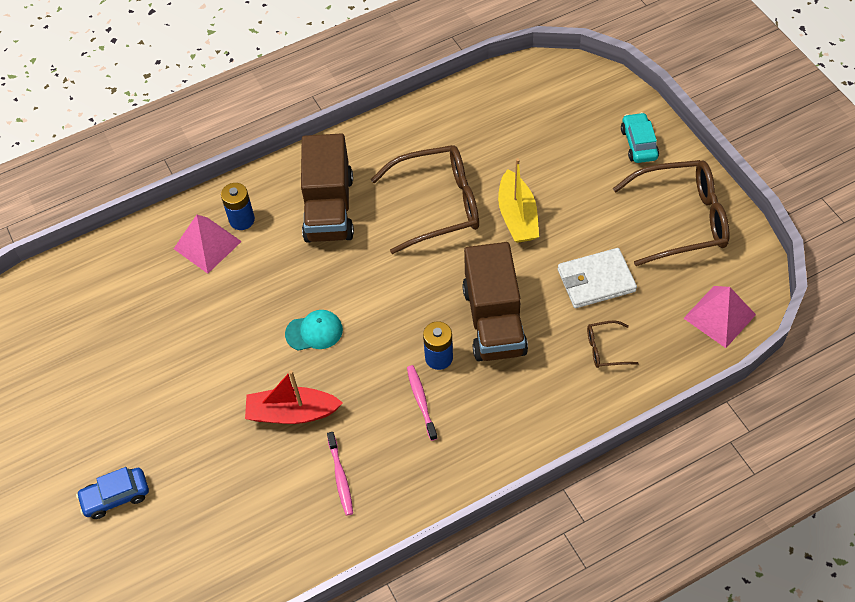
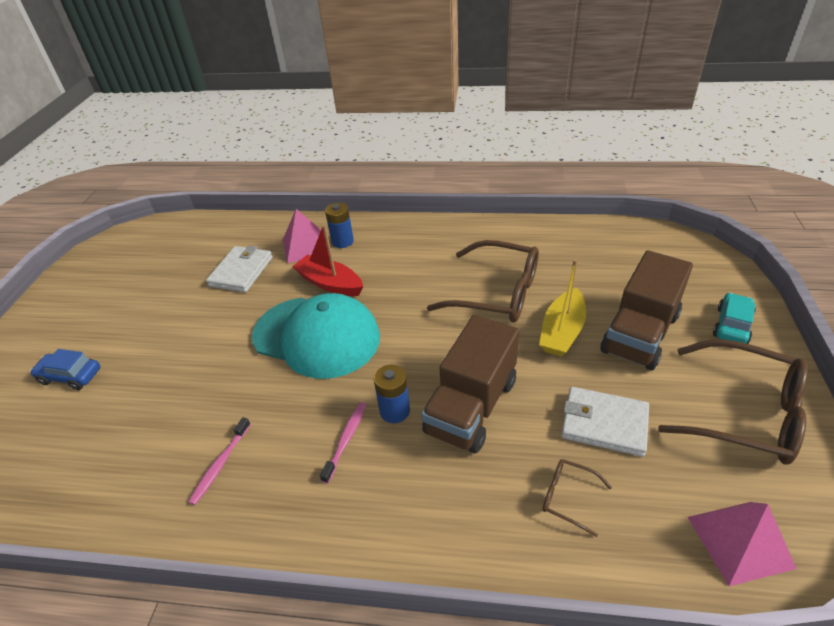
camera: 35 degrees right, 15 degrees down
red boat [245,370,343,424] -> red boat moved to [292,225,363,296]
turquoise cap [285,310,343,351] -> turquoise cap [252,293,380,379], size x2.36
brown truck [301,133,354,243] -> brown truck moved to [600,250,693,370]
none -> white wallet [206,246,273,292]

